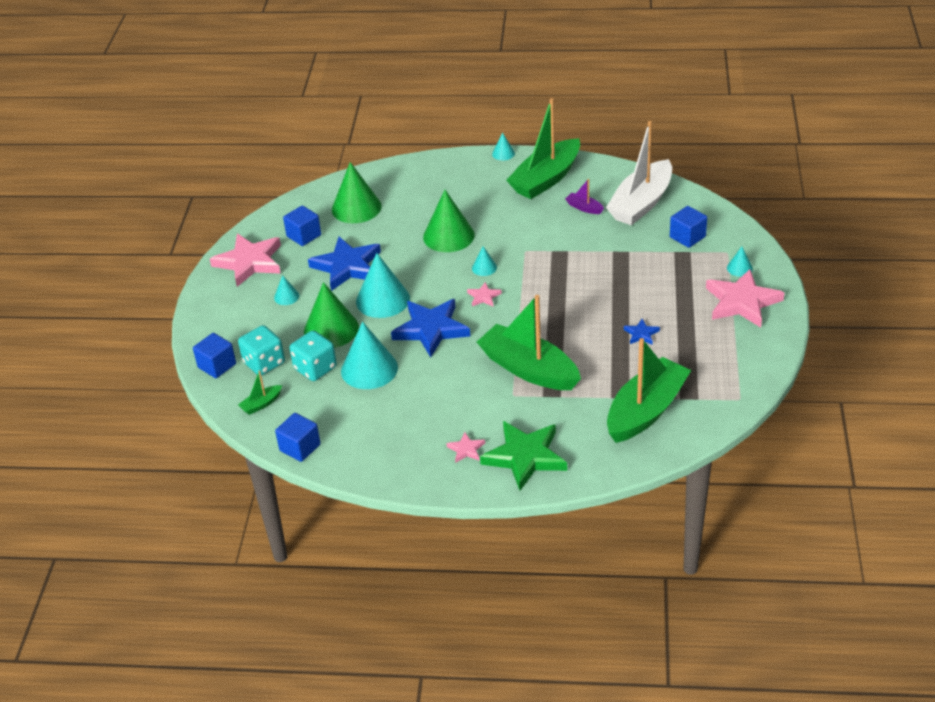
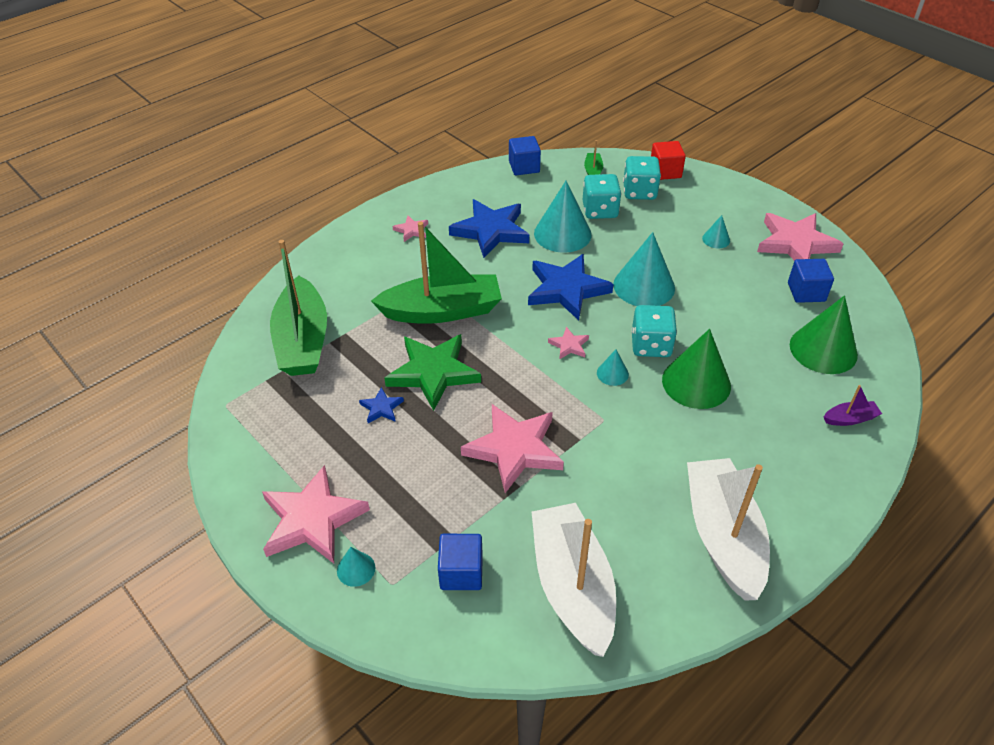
camera: 130 degrees right, 5 degrees up
blue cube [193,333,236,378] -> red cube [651,141,686,180]
green cone [304,282,359,348] -> none
blue star [308,237,381,291] -> blue star moved to [449,199,529,258]
green star [480,421,567,491] -> green star moved to [384,334,481,411]
turquoise cone [492,133,515,160] -> none
green boat [506,98,580,199] -> white boat [687,458,770,601]
purple boat [565,179,604,214] -> purple boat moved to [824,385,882,426]
none -> pink star [461,404,564,493]
none -> turquoise dice [631,305,677,357]

